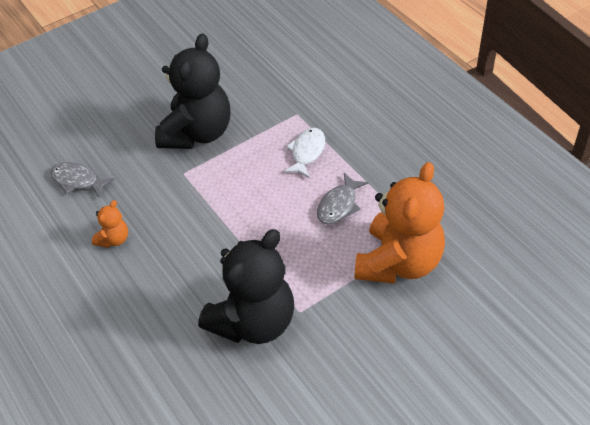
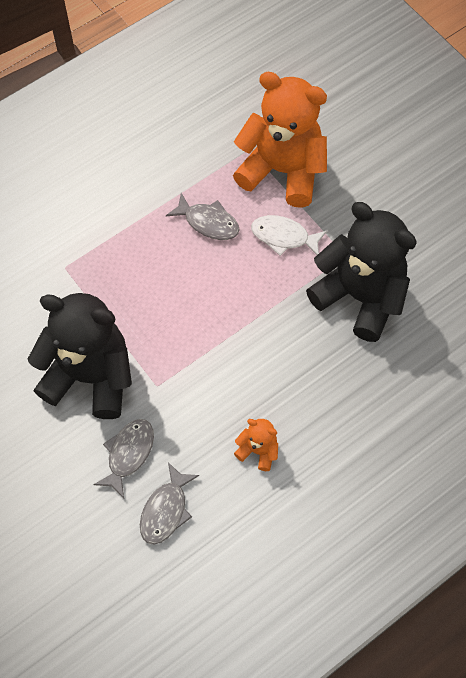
camera: 95 degrees left, 15 degrees up
white fish [283,128,325,178] -> white fish moved to [251,215,327,256]
none -> grey fish [93,419,154,498]

